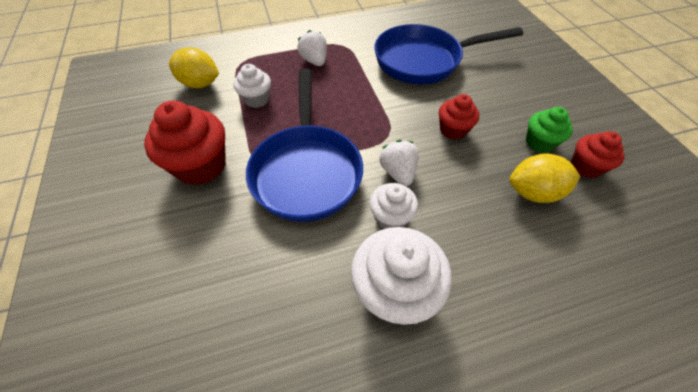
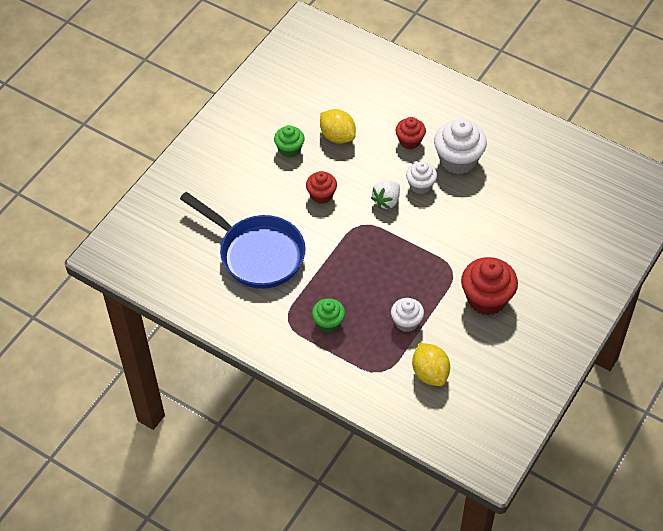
camera: 130 degrees left, 0 degrees up
blue pan [246,69,363,222] -> none
white strawberry [297,30,327,66] -> green cupcake [312,298,345,333]
red cupcake [571,131,625,178] -> red cupcake moved to [395,117,426,149]

